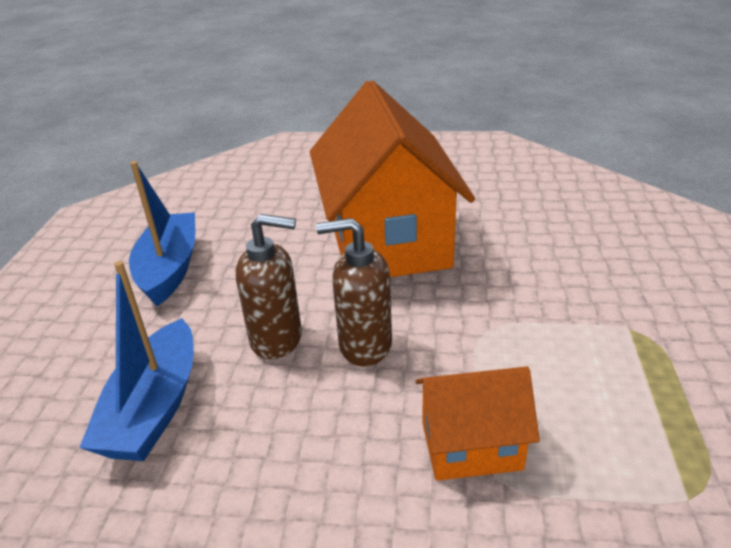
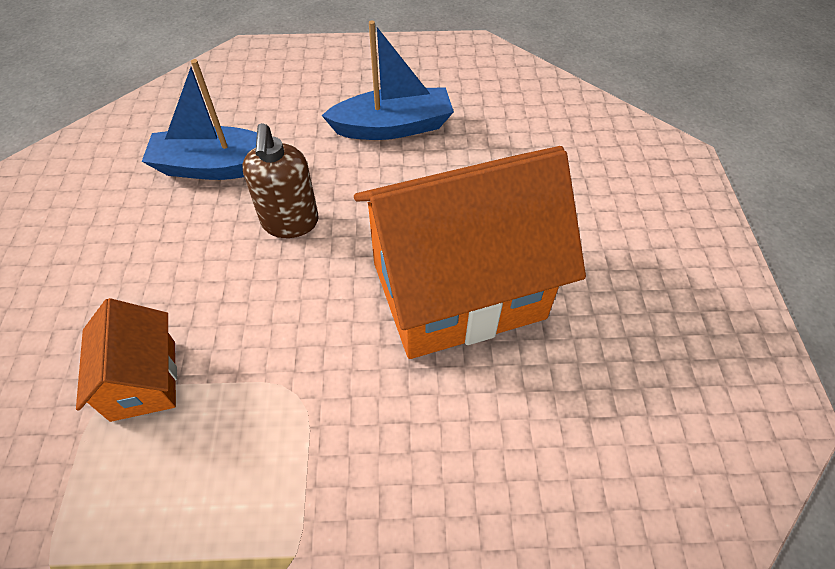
camera: 80 degrees right, 20 degrees up
brown soap dispenser [316,218,392,366] -> none

